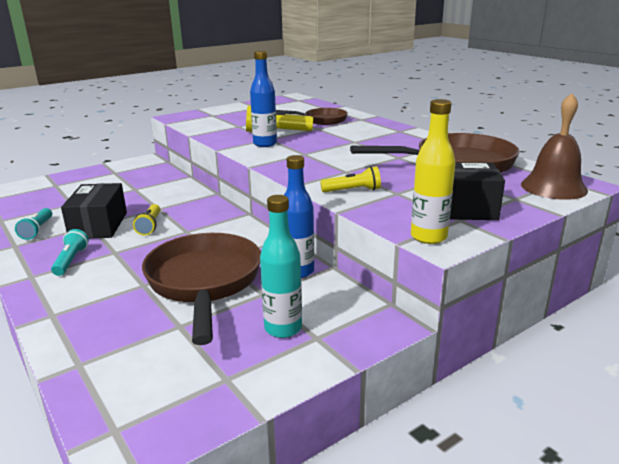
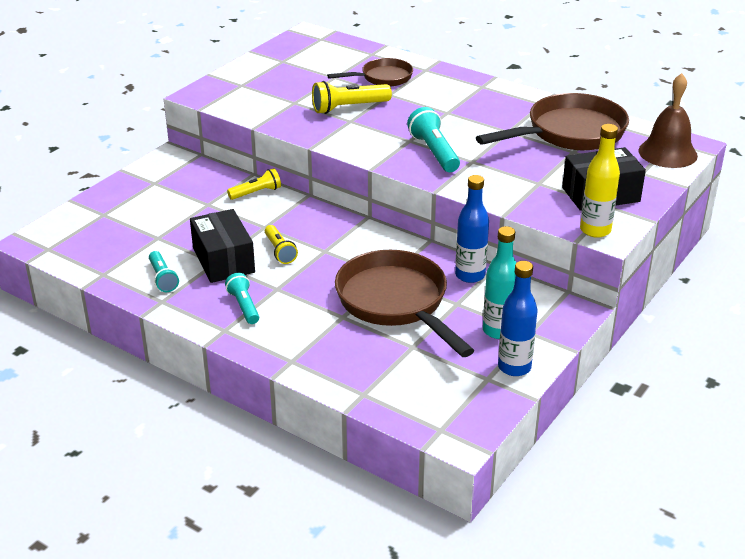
camera: 20 degrees left, 10 degrees up
blue bottle [250,51,277,147] -> blue bottle moved to [498,261,538,376]
yellow flashlight [320,166,381,192] -> yellow flashlight moved to [227,168,281,200]
none -> turquoise flashlight [407,107,460,172]

